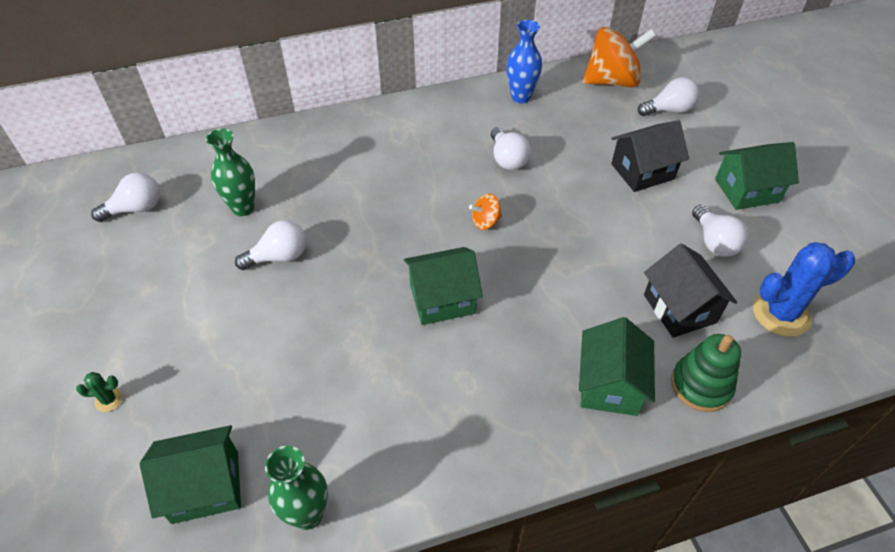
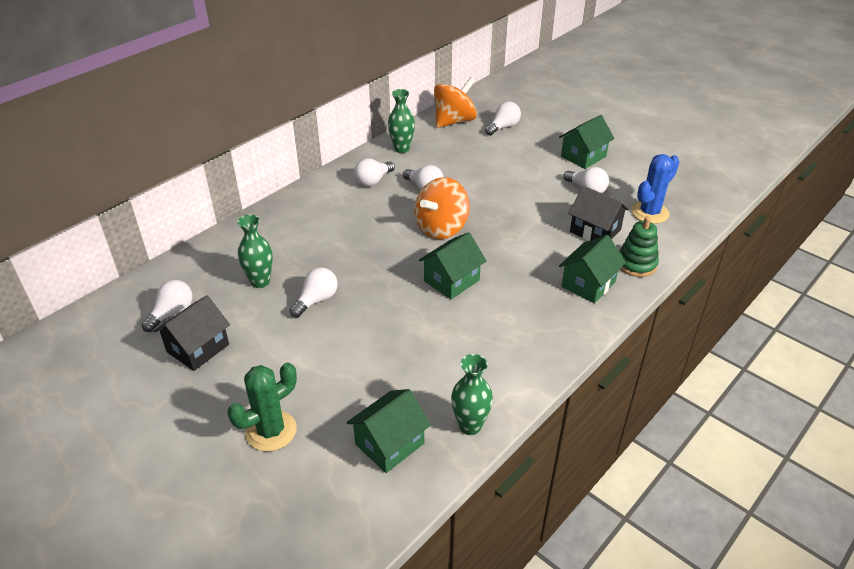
camera: 30 degrees left, 10 degrees down
green cactus [76,372,123,412] -> green cactus [227,363,297,452], size x2.29
orange spinning top [469,194,502,230] -> orange spinning top [414,177,470,239], size x2.21
blue vase [507,20,542,103] -> green vase [388,89,415,153]
green house [579,317,655,416] -> green house turned 60 degrees clockwise [559,235,626,303]
black house [611,120,689,192] -> black house moved to [154,295,230,371]
none -> white light bulb [354,158,395,186]

